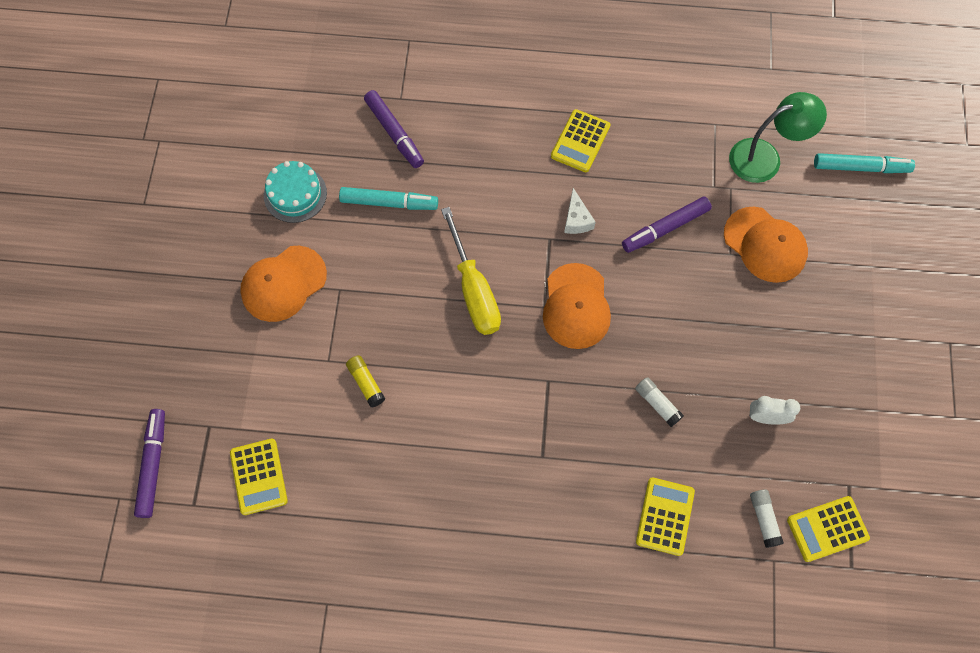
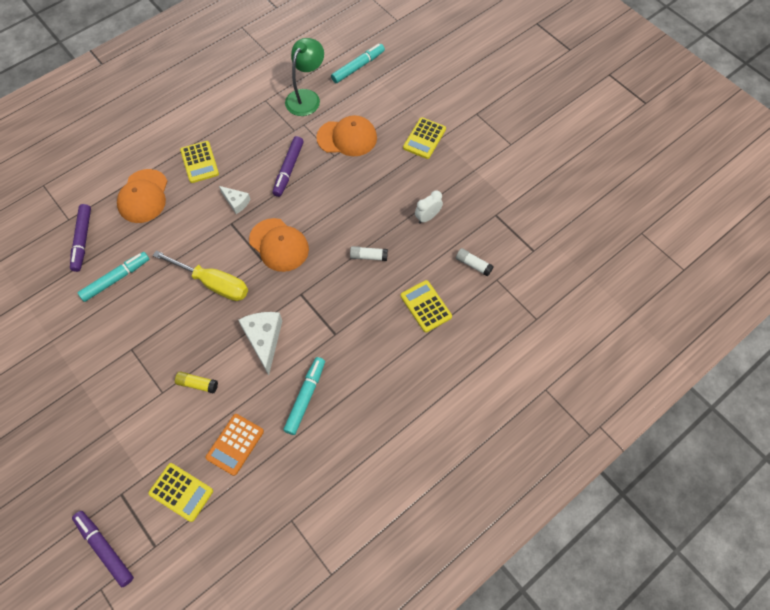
camera: 45 degrees left, 5 degrees down
orange cap [240,246,327,322] -> orange cap moved to [117,169,167,223]
turquoise cake [264,161,327,223] -> none
purple marker [364,90,424,168] -> purple marker turned 75 degrees clockwise [70,204,91,272]
yellow calculator [787,496,870,562] -> yellow calculator moved to [403,117,446,159]
none -> orange calculator [206,414,264,476]
none -> white cheese [238,312,282,375]
none -> turquoise marker [283,357,325,435]

